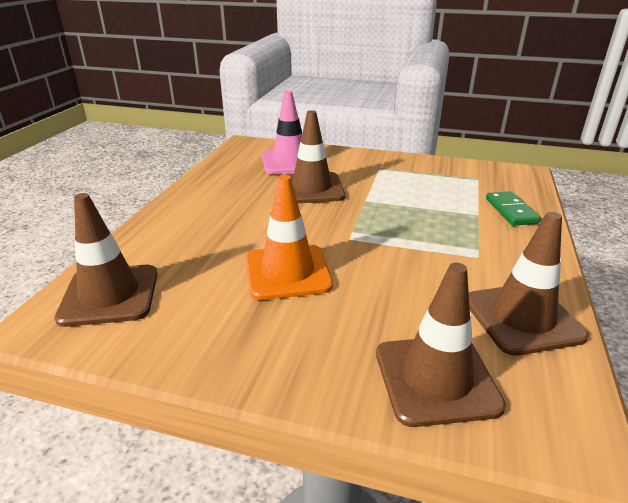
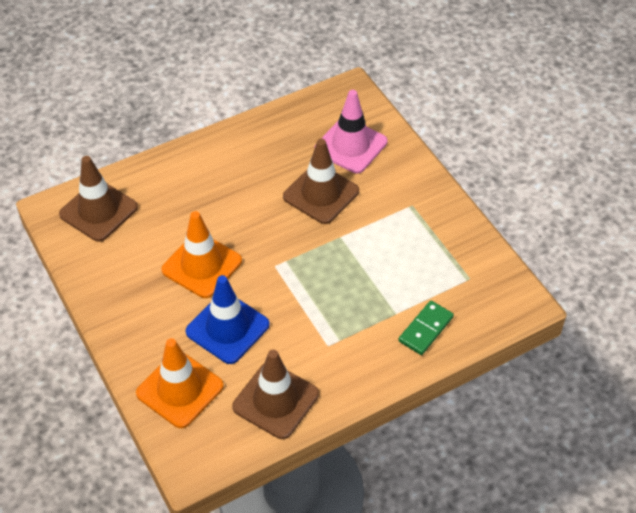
camera: 45 degrees right, 20 degrees up
brown traffic cone [376,263,506,427] -> orange traffic cone [136,338,224,428]
none -> blue traffic cone [186,275,270,364]

